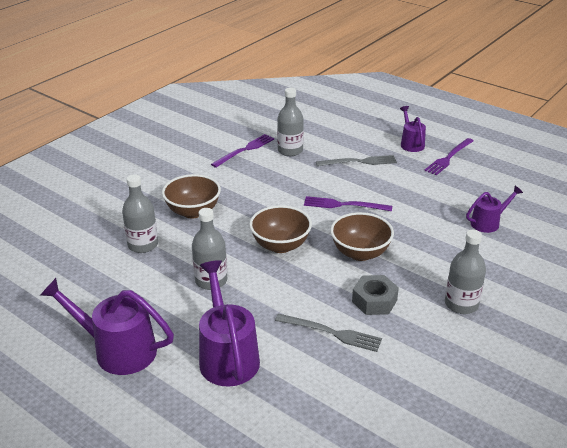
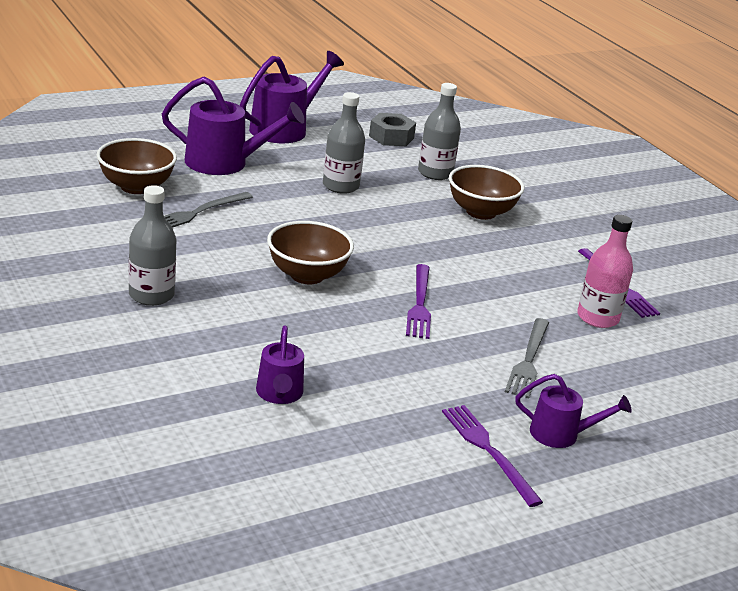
camera: 110 degrees right, 5 degrees down
brown bowl [249,205,312,253] -> brown bowl moved to [97,138,177,194]
grey bottle [277,88,304,156] -> pink bottle [577,215,633,328]
purple fork [304,196,392,211] -> purple fork turned 150 degrees clockwise [406,264,431,339]
grey nut [352,275,399,315] -> grey nut moved to [369,113,416,146]

